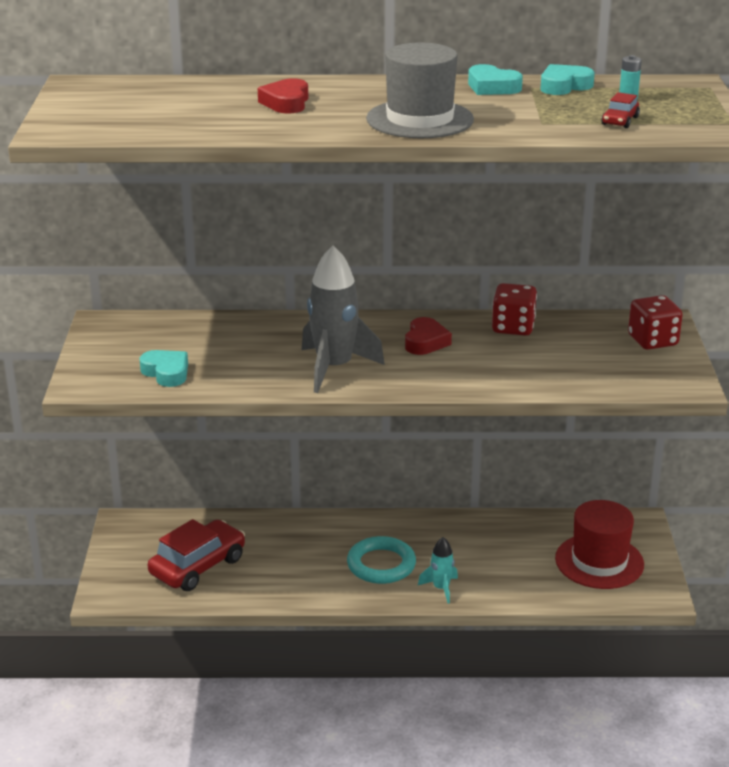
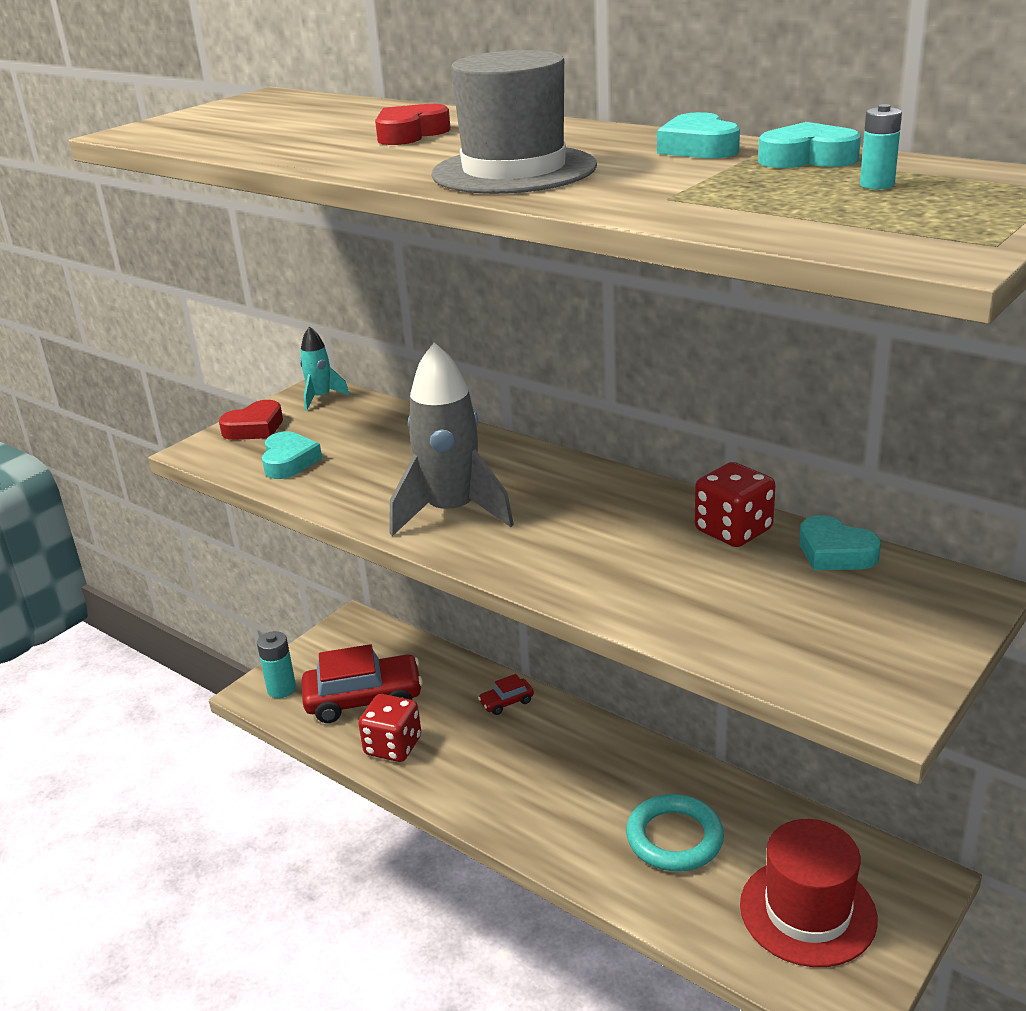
camera: 40 degrees right, 0 degrees up
turquoise ring [347,536,416,584] -> turquoise ring moved to [626,794,724,872]
red heart [405,317,452,355] -> red heart moved to [219,400,283,440]
turquoise rocket [418,537,458,604] -> turquoise rocket moved to [300,326,350,411]
red car [601,92,640,128] -> red car moved to [478,674,534,715]
red dice [628,295,683,350] -> red dice moved to [358,694,421,762]
none -> turquoise battery [257,631,296,698]
none -> turquoise heart [799,515,881,570]

